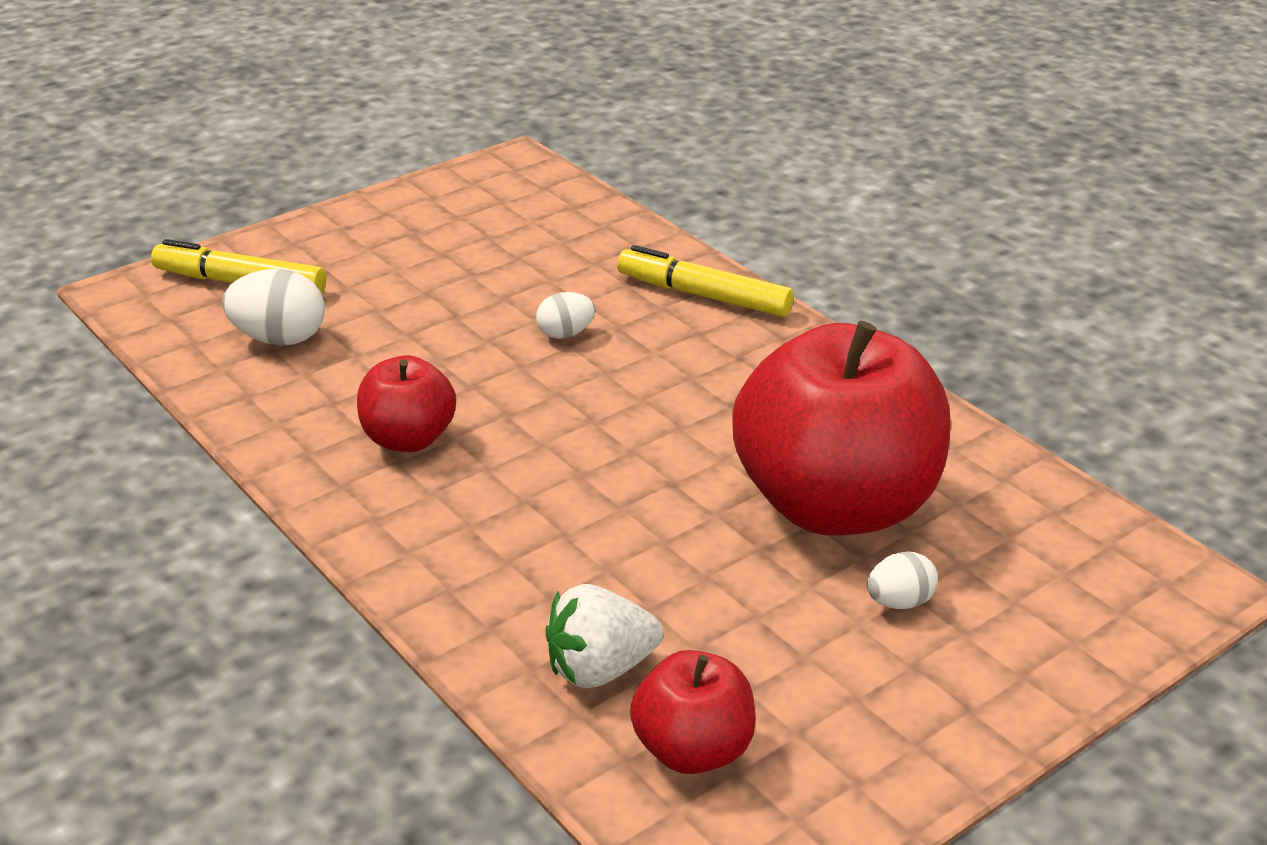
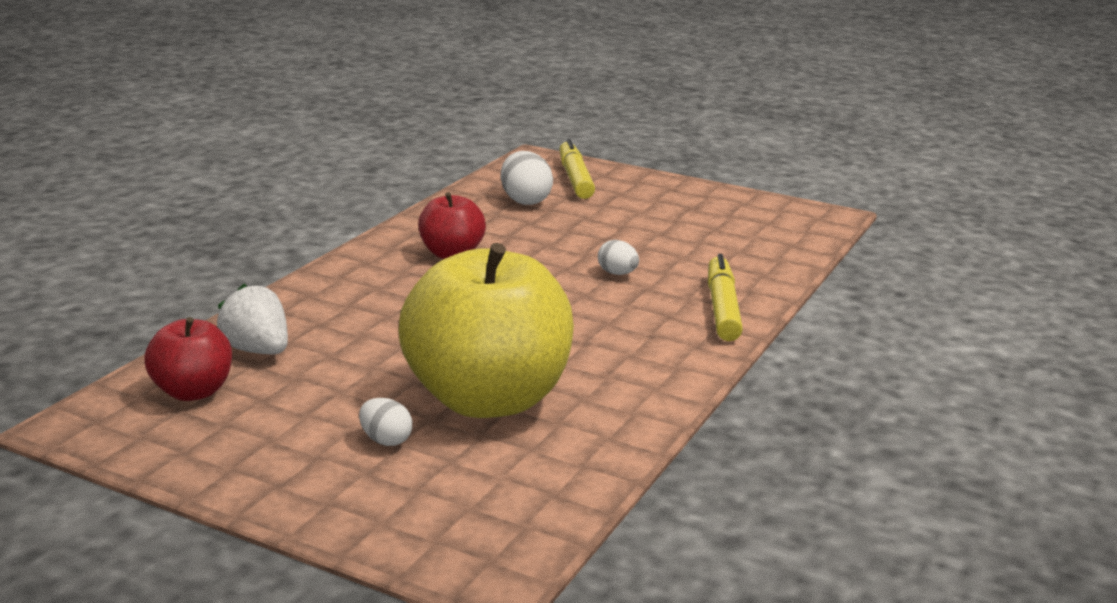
camera: 65 degrees right, 10 degrees down
red apple [732,321,951,536] -> yellow apple [399,243,574,418]

